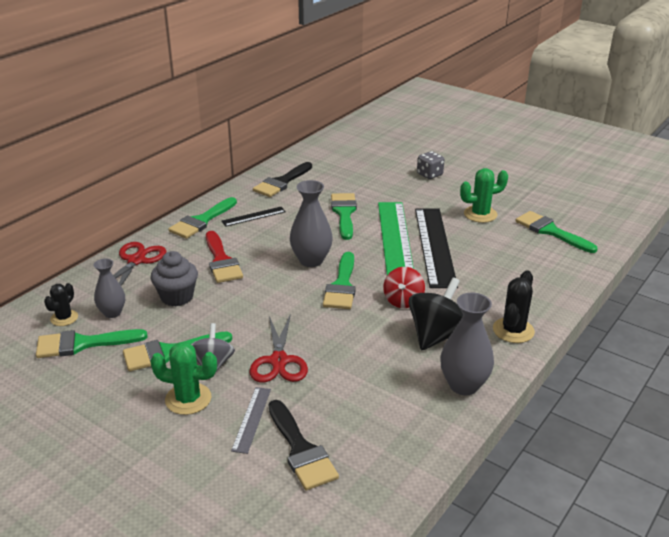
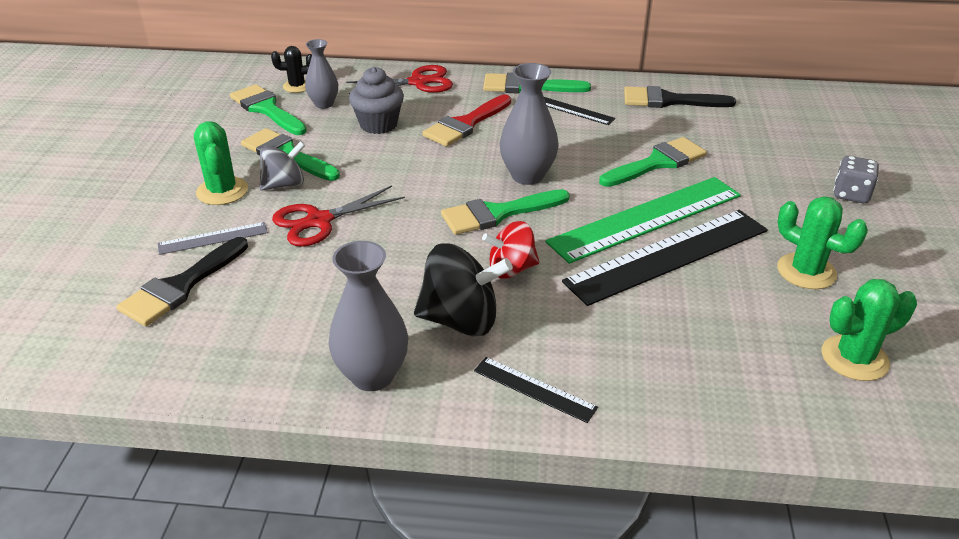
camera: 60 degrees right, 5 degrees up
black cactus [493,270,535,343] -> black ruler [474,357,598,423]
green brush [515,211,598,253] -> green cactus [822,279,917,381]

